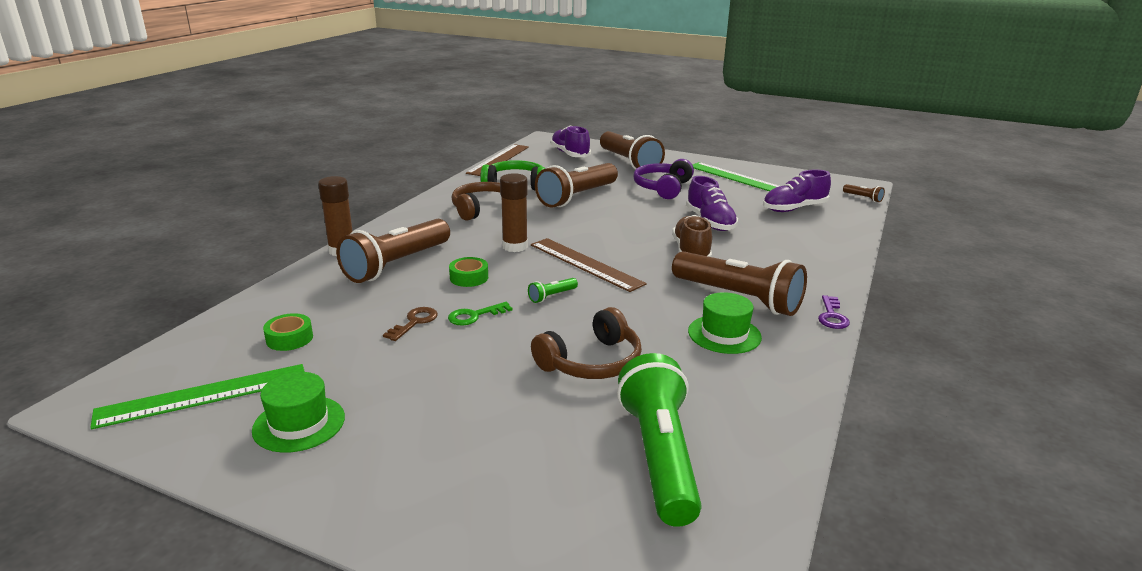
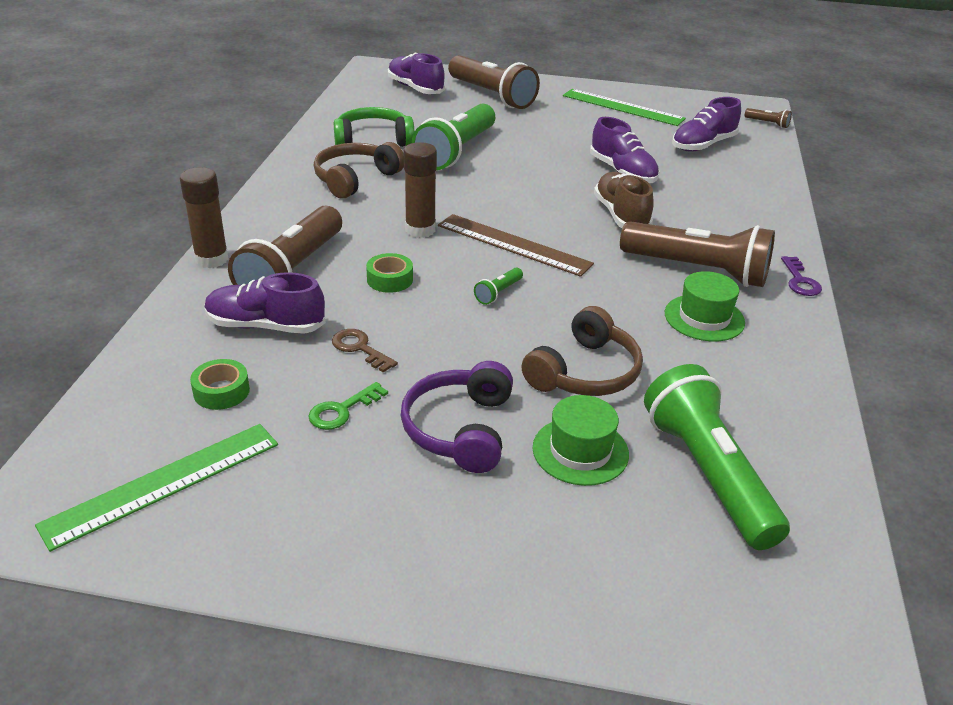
camera: 15 degrees left, 10 degrees up
green hat [252,372,345,453] -> green hat moved to [533,395,629,486]
brown key [383,307,438,341] -> brown key turned 60 degrees counterclockwise [332,329,398,373]
green key [448,302,513,326] -> green key moved to [308,382,388,430]
brown ruler [466,144,529,176] -> none
brown flashlight [535,163,618,208] -> green flashlight [412,104,495,170]
purple headphones [633,159,694,199] -> purple headphones moved to [401,361,513,473]
none -> purple shoe [205,272,326,334]

